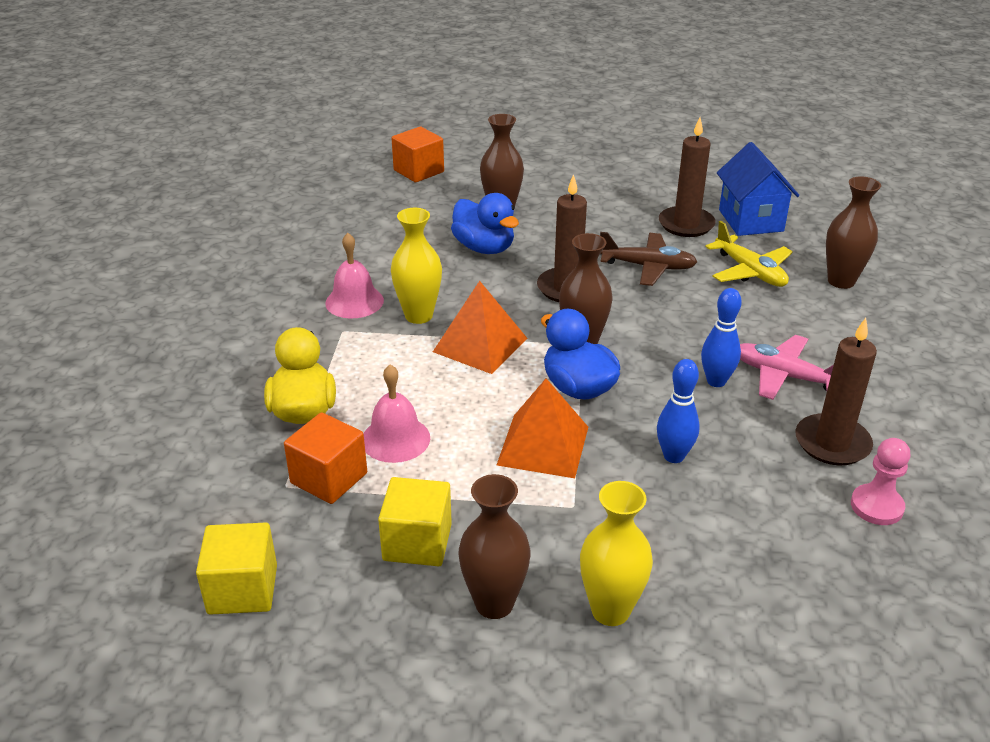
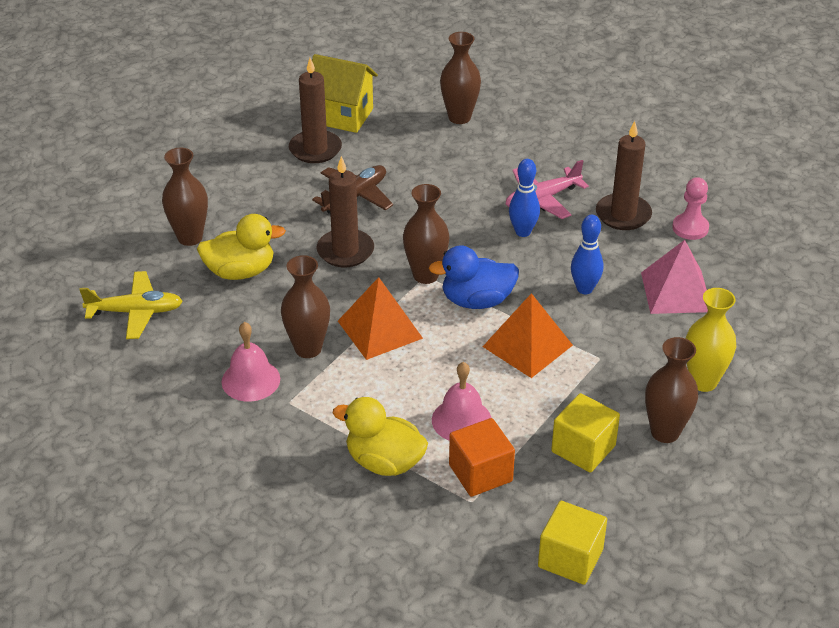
camera: 60 degrees left, 5 degrees up
yellow vase [391,208,442,324] -> brown vase [281,255,330,358]
orange cube [392,127,444,183] -> none
blue duck [451,193,519,254] -> yellow duck [197,214,286,280]
yellow plane [705,221,793,287] -> yellow plane moved to [79,271,183,339]
blue house [717,142,799,236] -> yellow house [312,54,378,133]
none -> pink pyramid [641,240,708,314]

